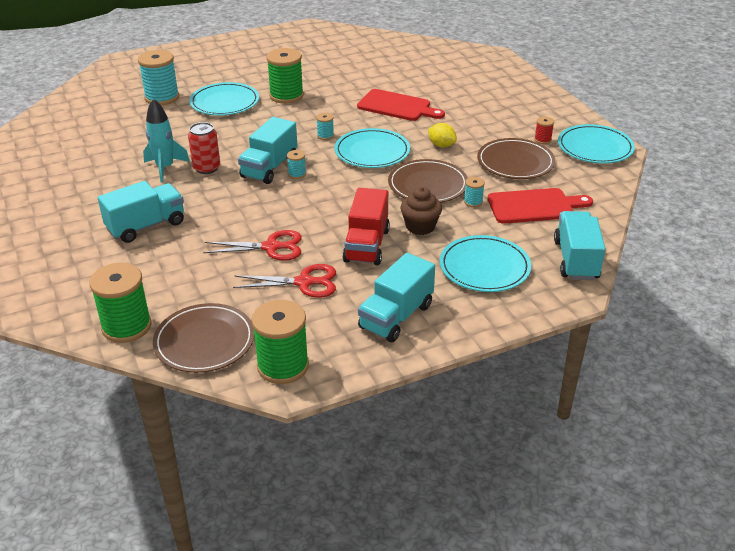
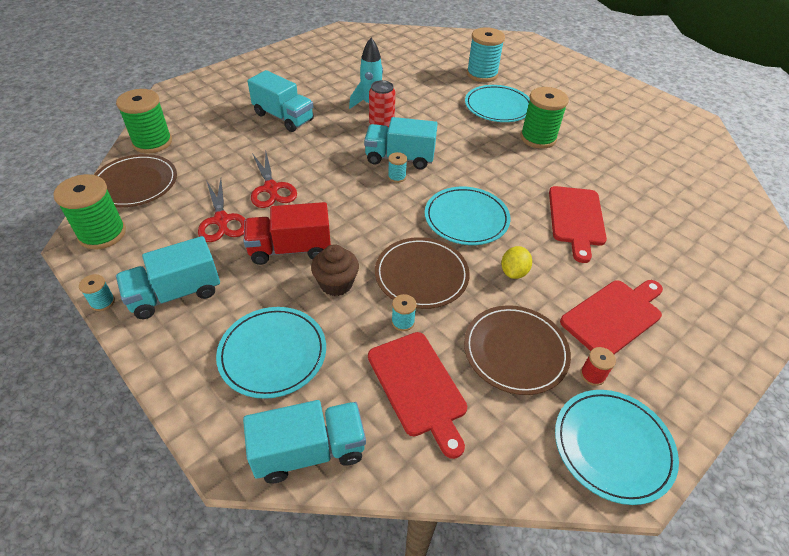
camera: 70 degrees right, 10 degrees up
turquoise spool [316,113,334,140] -> turquoise spool moved to [79,274,115,311]
turquoise truck [358,253,435,342] -> turquoise truck turned 45 degrees counterclockwise [116,236,220,319]
none -> red cutting board [560,280,663,354]

